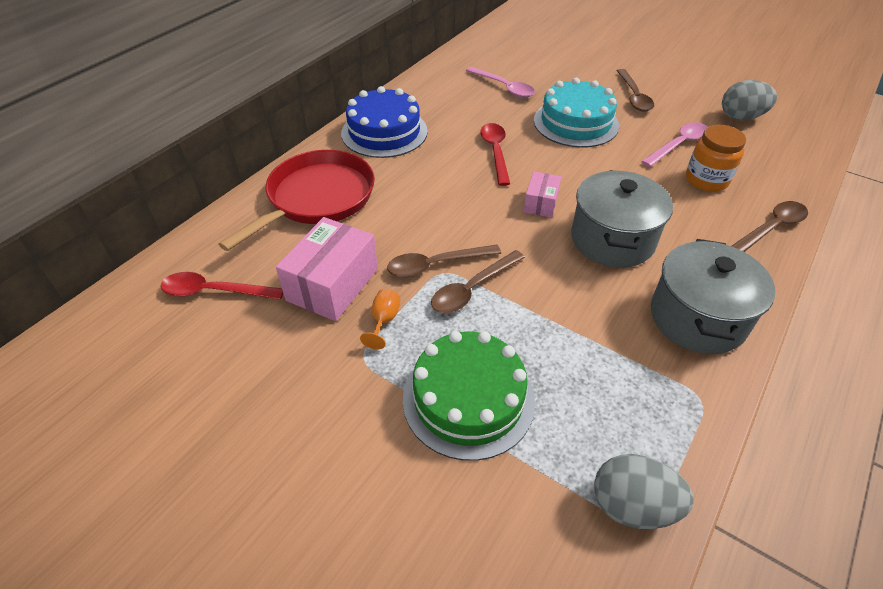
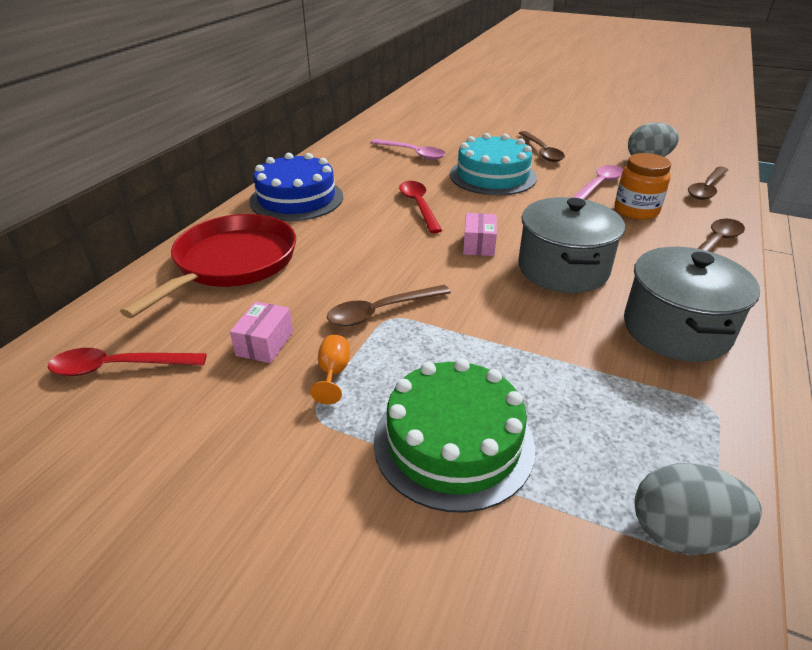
camera: 10 degrees left, 10 degrees down
pink box [276,217,378,321] -> pink box [230,301,293,363], size x0.55
brown spoon [431,250,525,313] -> brown spoon moved to [688,166,728,200]

